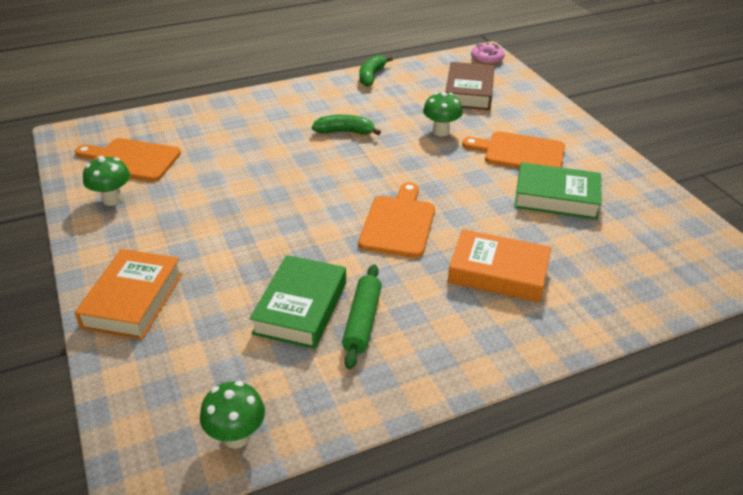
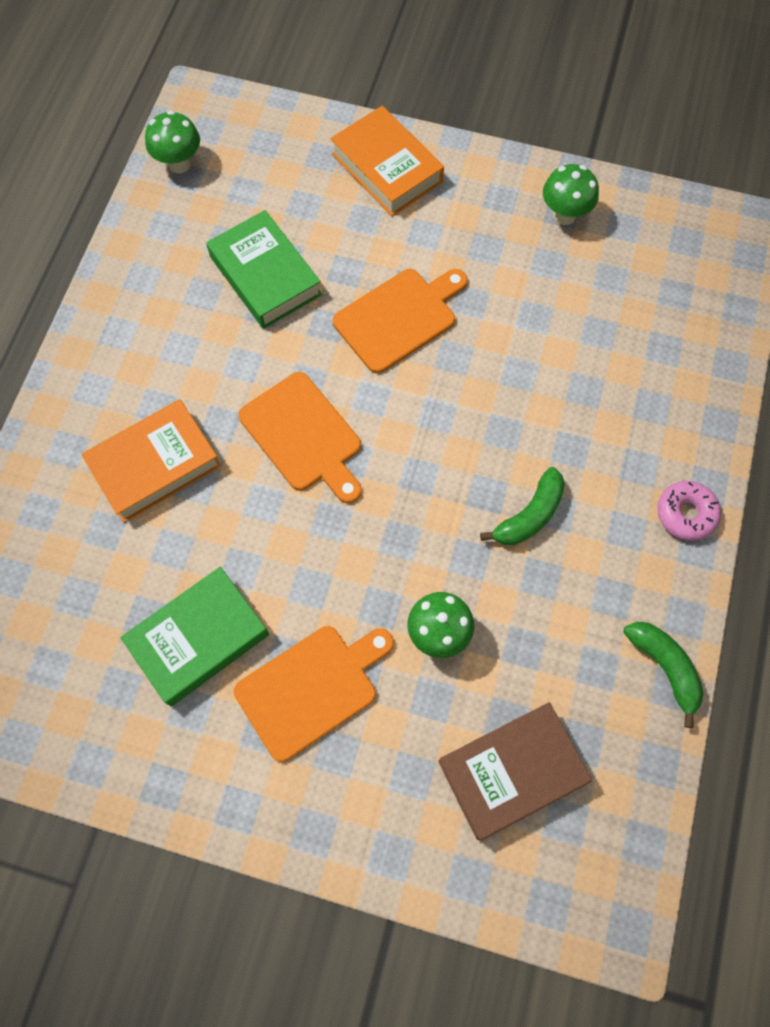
camera: 130 degrees right, 30 degrees up
orange cutting board [75,138,181,182] -> orange cutting board moved to [333,269,468,373]
green rolling pin [342,264,382,369] -> none
brown book [445,62,494,110] -> brown book turned 75 degrees counterclockwise [438,702,592,840]
pink donut [471,43,505,65] -> pink donut moved to [657,481,721,541]

